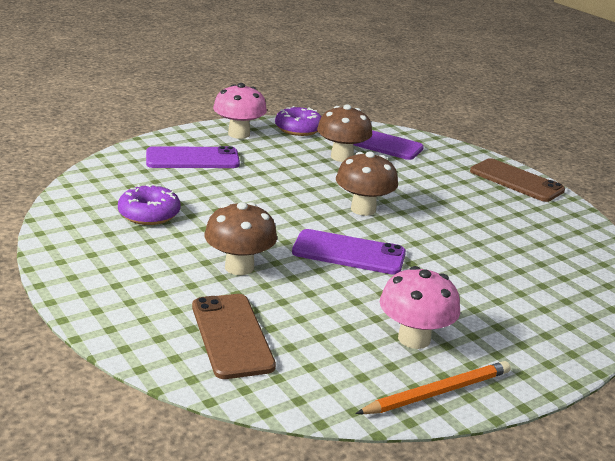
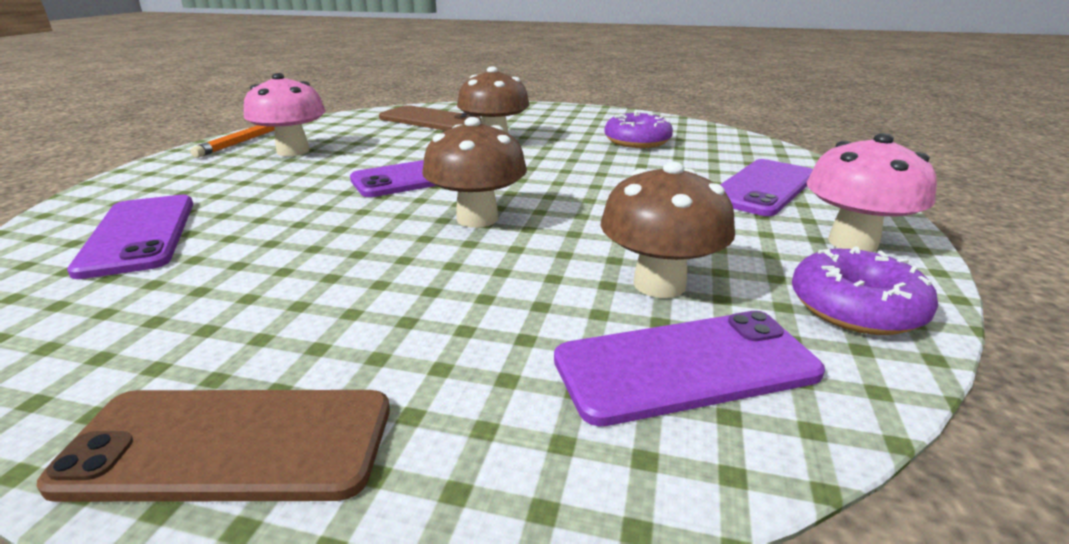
camera: 140 degrees right, 0 degrees up
none -> purple phone [67,195,193,279]

